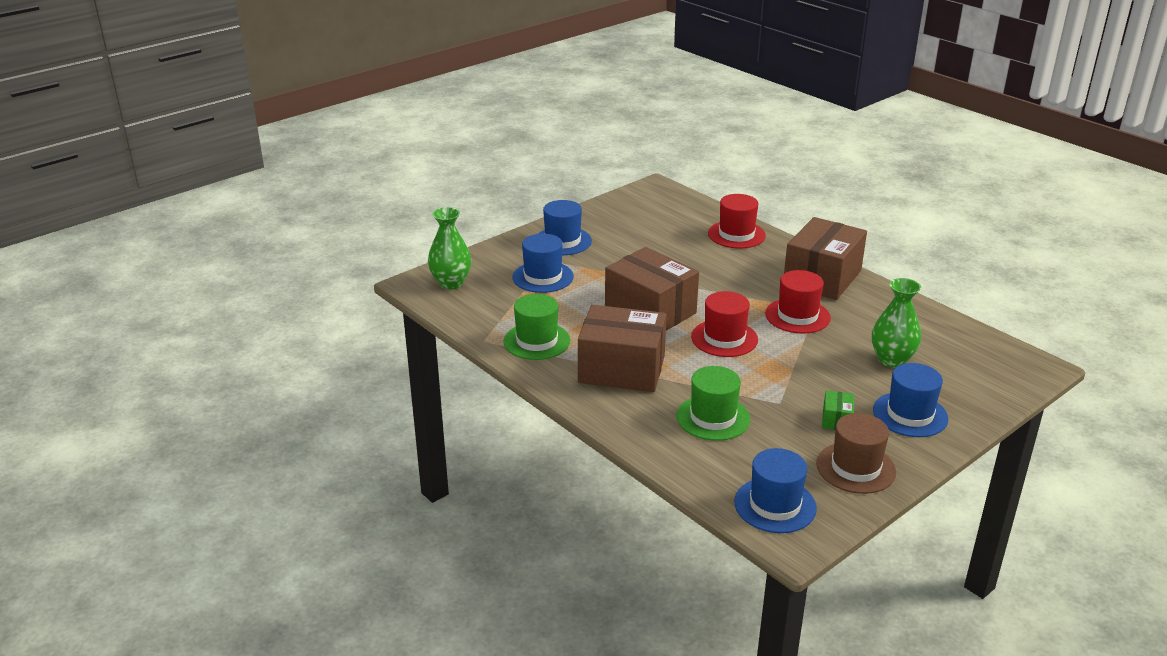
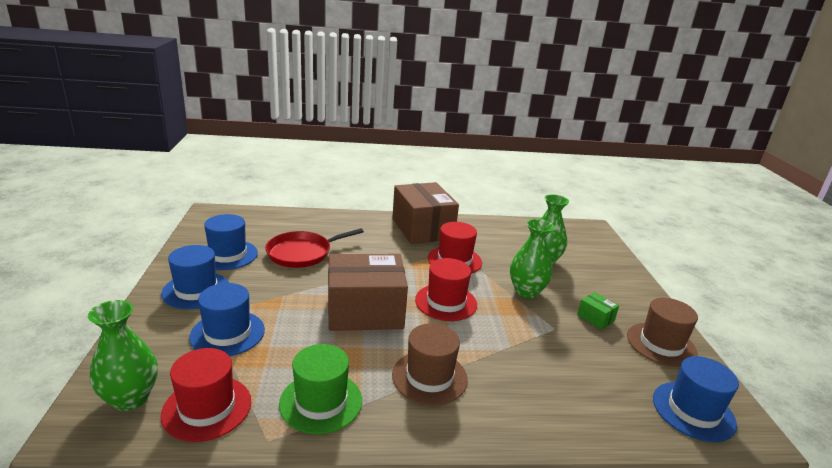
camera: 55 degrees left, 5 degrees down
brown box [578,305,667,392] -> brown hat [392,323,468,405]
green hat [676,366,750,441] -> none
red hat [708,194,766,248] -> red hat moved to [161,348,251,442]
blue hat [873,363,948,437] -> blue hat moved to [204,214,258,270]
none -> red pan [265,228,364,268]
none -> green vase [510,219,554,298]

